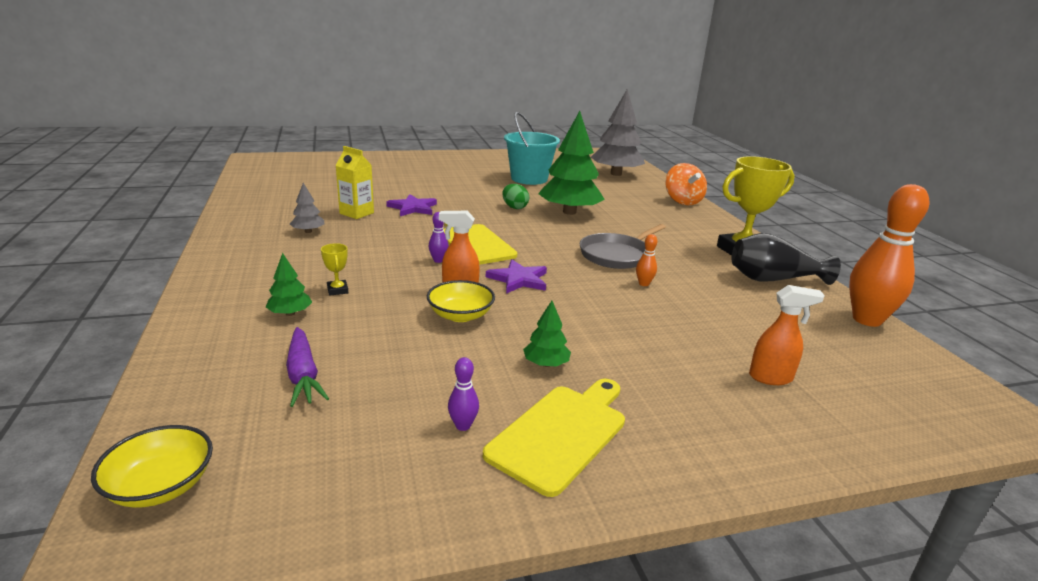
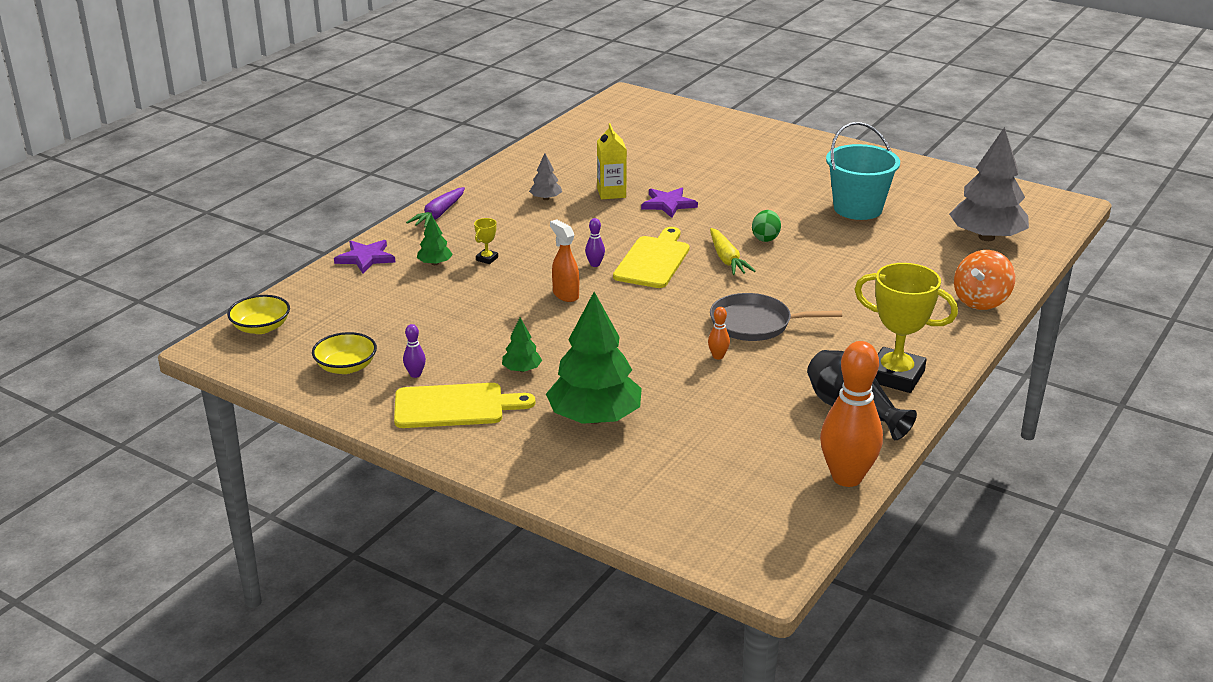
camera: 50 degrees right, 5 degrees up
purple carrot [286,327,329,407] -> purple carrot moved to [406,187,465,228]
yellow bowl [427,280,495,322] -> yellow bowl moved to [312,332,377,374]
purple star [486,260,547,294] -> purple star moved to [334,240,395,274]
green tree [538,111,605,215] -> green tree moved to [546,292,642,424]
orange spray bottle [749,285,825,385] -> none
none -> yellow carrot [710,228,755,275]

